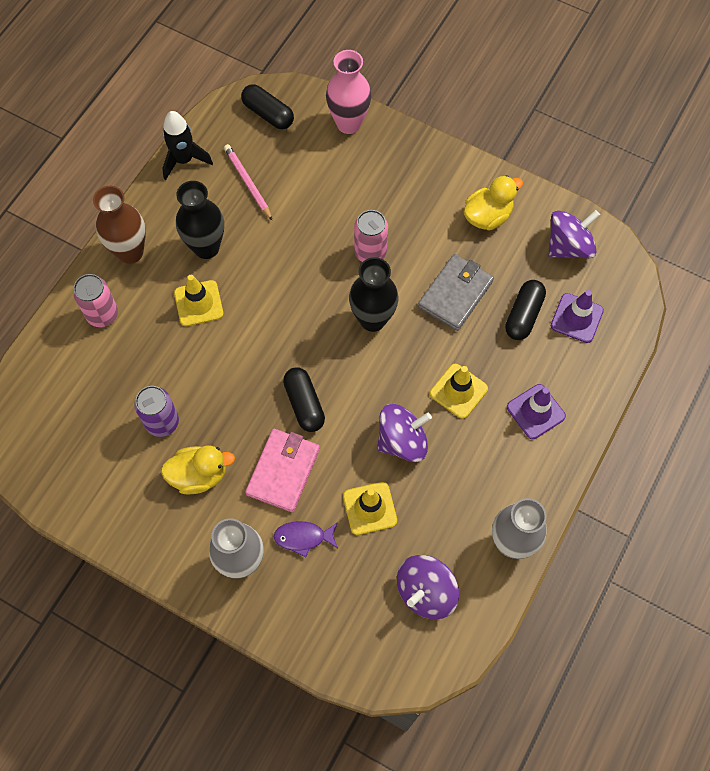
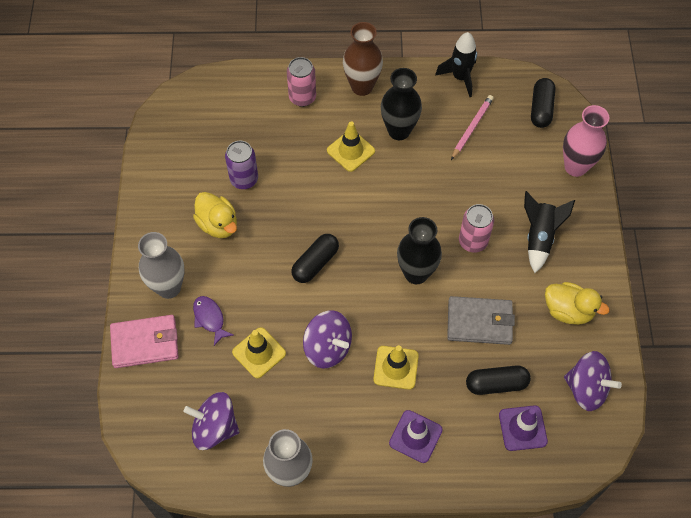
camera: 60 degrees right, 5 degrees down
pink wallet [245,429,320,512] -> pink wallet moved to [110,315,179,368]
none -> black rocket [524,191,575,273]

